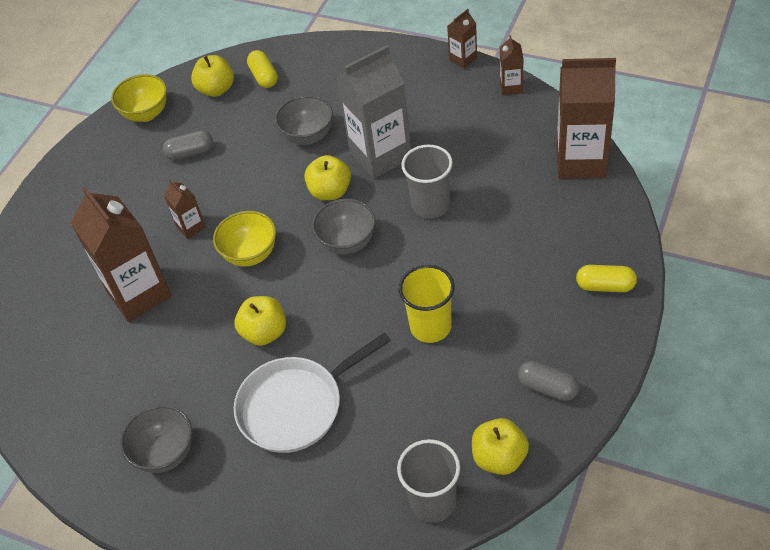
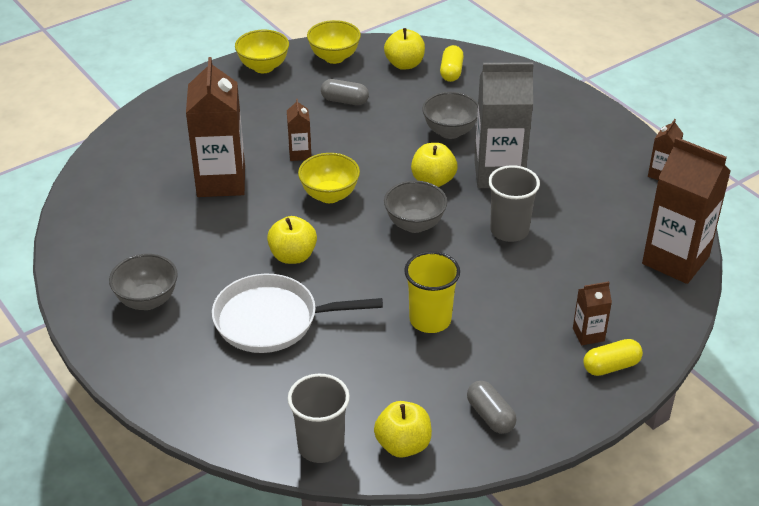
camera: 25 degrees right, 10 degrees down
brown carton [447,9,477,69] -> brown carton moved to [573,281,612,345]
yellow capsule [576,265,637,292] -> yellow capsule turned 60 degrees counterclockwise [584,339,643,376]
none -> yellow bowl [235,30,289,73]

